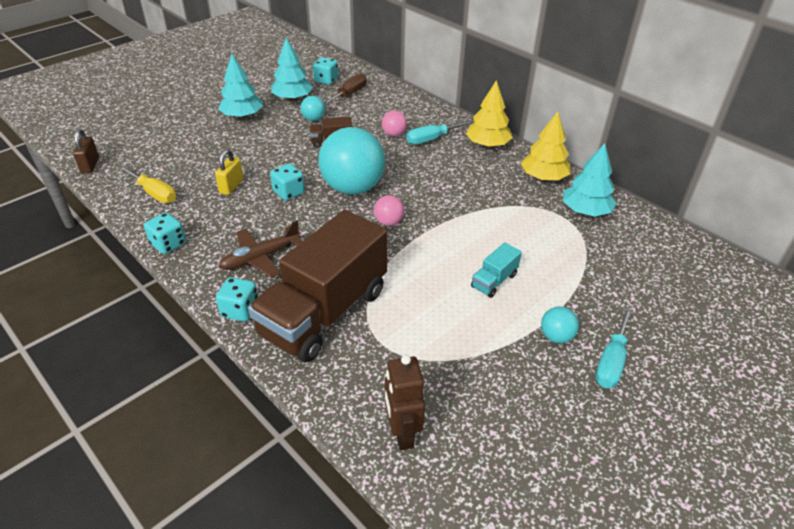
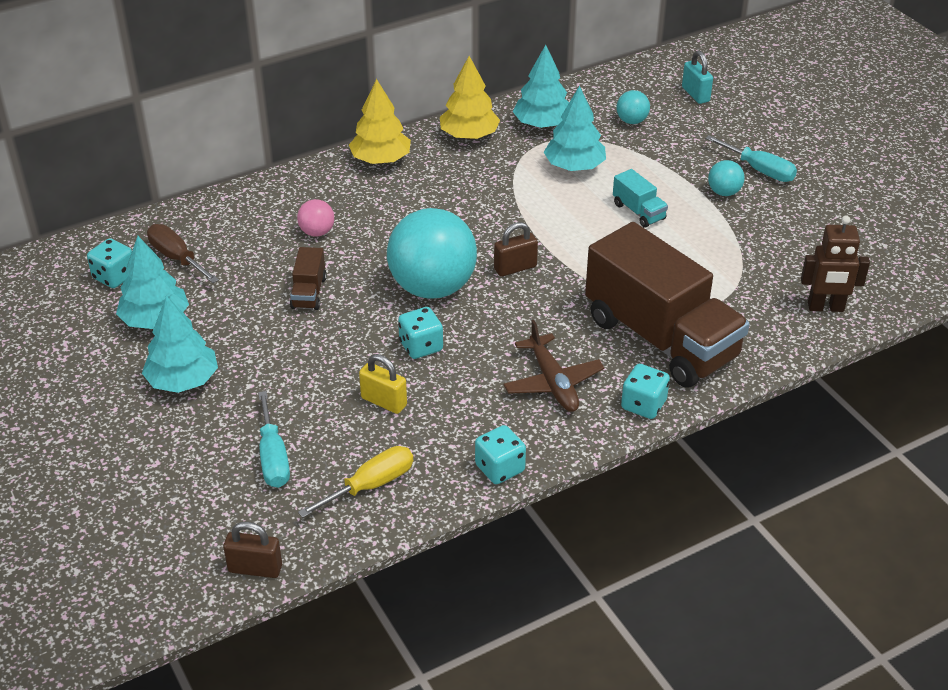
camera: 75 degrees left, 0 degrees up
turquoise ball [300,96,325,121] -> turquoise ball moved to [616,90,650,124]
pink ball [374,195,404,226] -> brown padlock [494,222,538,277]
turquoise screwdriver [406,120,473,145] -> turquoise screwdriver moved to [258,391,290,488]
none -> turquoise tree [544,86,606,171]
none -> turquoise padlock [682,51,713,104]

